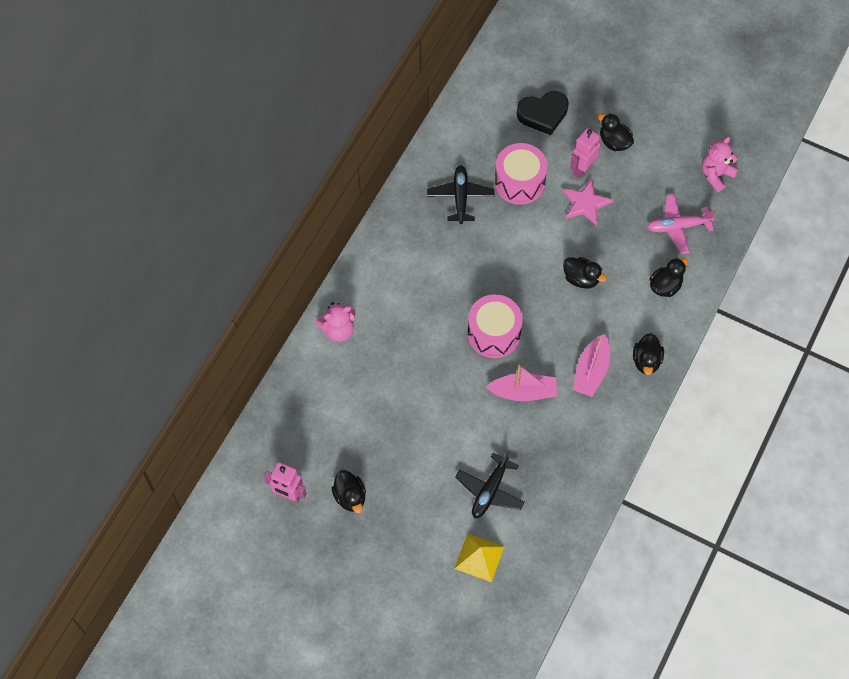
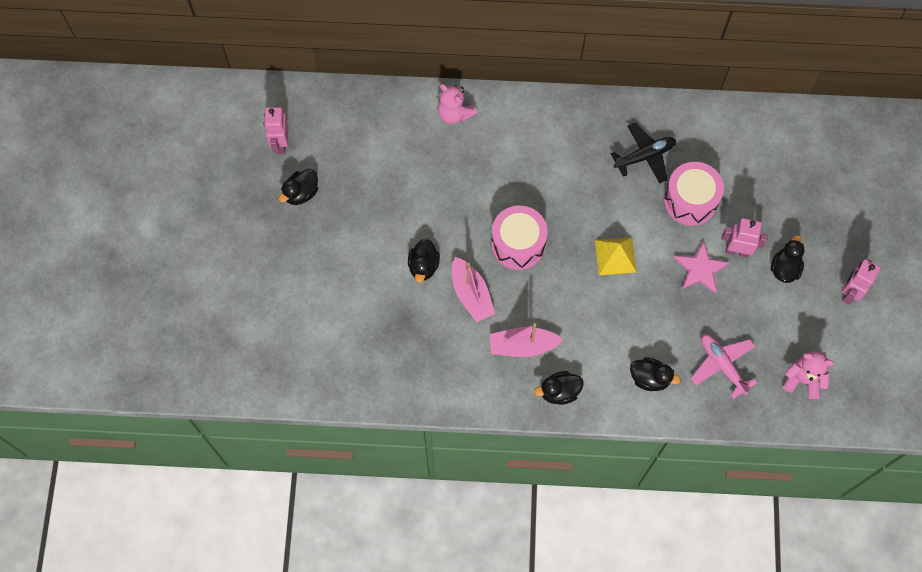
camera: 65 degrees right, 5 degrees up
yellow pyramid [454,533,505,582] -> yellow pyramid moved to [595,237,637,275]
black plane [455,451,525,518] -> none
black heart [517,91,569,135] -> none
black duck [563,257,607,289] -> black duck moved to [408,238,440,283]
none -> pink robot [842,259,881,304]

